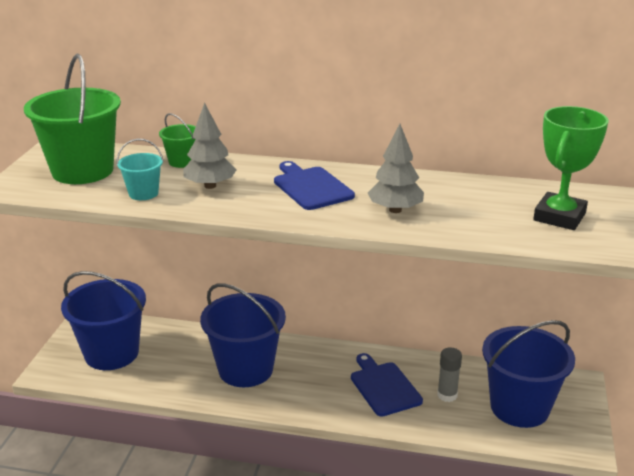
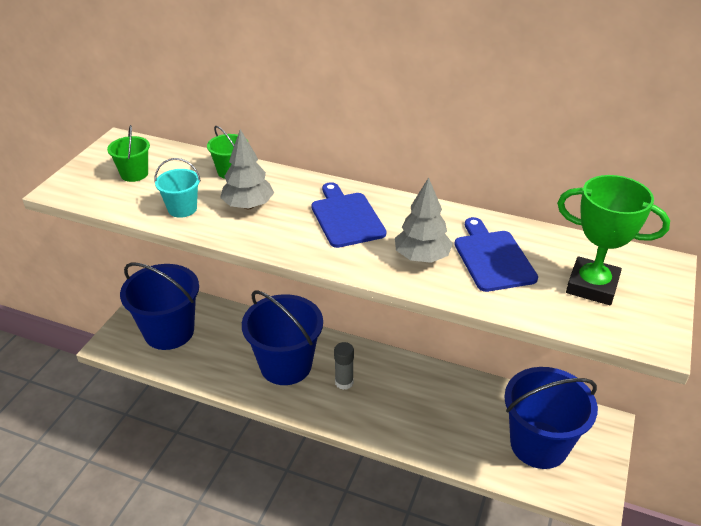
camera: 10 degrees right, 10 degrees up
green bucket [24,54,121,184] -> green bucket [107,125,150,182], size x0.46
blue cutting board [351,353,423,416] -> blue cutting board moved to [454,217,538,292]
grey glue stick [437,347,462,402] -> grey glue stick moved to [334,342,354,390]
green trophy [533,106,609,230] -> green trophy turned 75 degrees clockwise [557,175,670,305]

